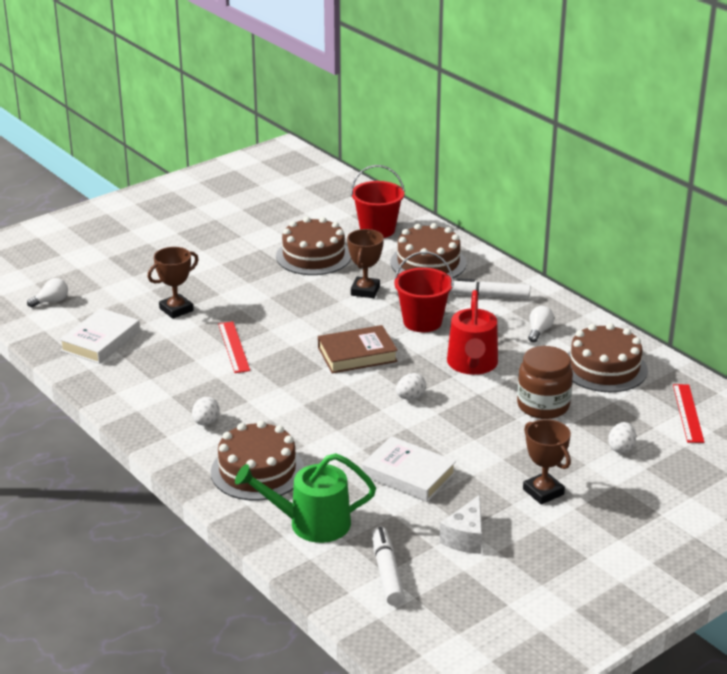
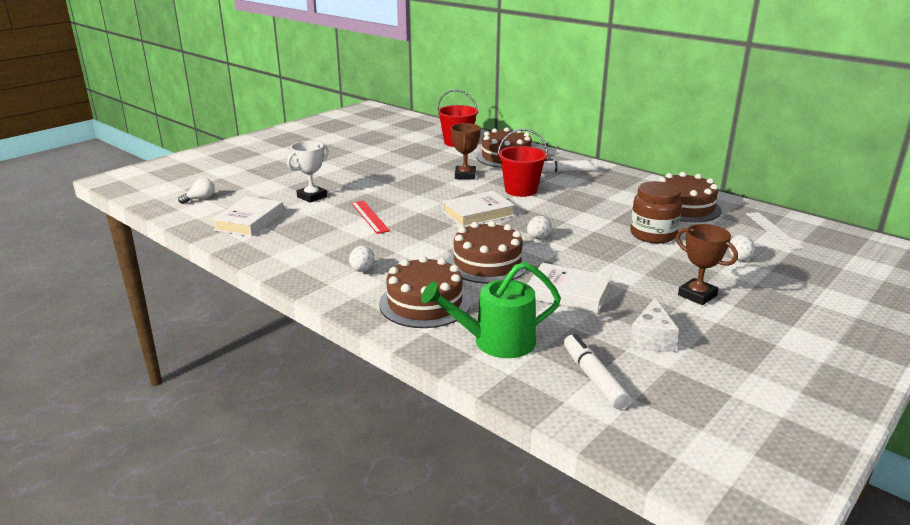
camera: 10 degrees left, 5 degrees down
brown trophy [148,247,199,319] -> white trophy [287,141,329,203]
brown cake [276,217,351,275] -> brown cake moved to [446,221,529,284]
brown book [318,325,398,373] -> white book [443,191,515,227]
red watering can [447,290,498,375] -> none
white light bulb [528,306,554,342] -> none
red ruler [673,384,704,443] -> white ruler [746,212,803,250]

